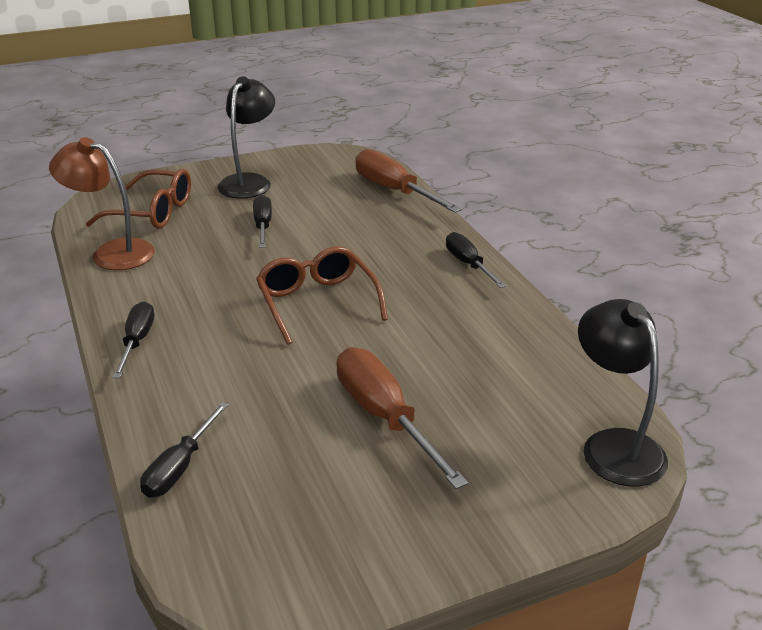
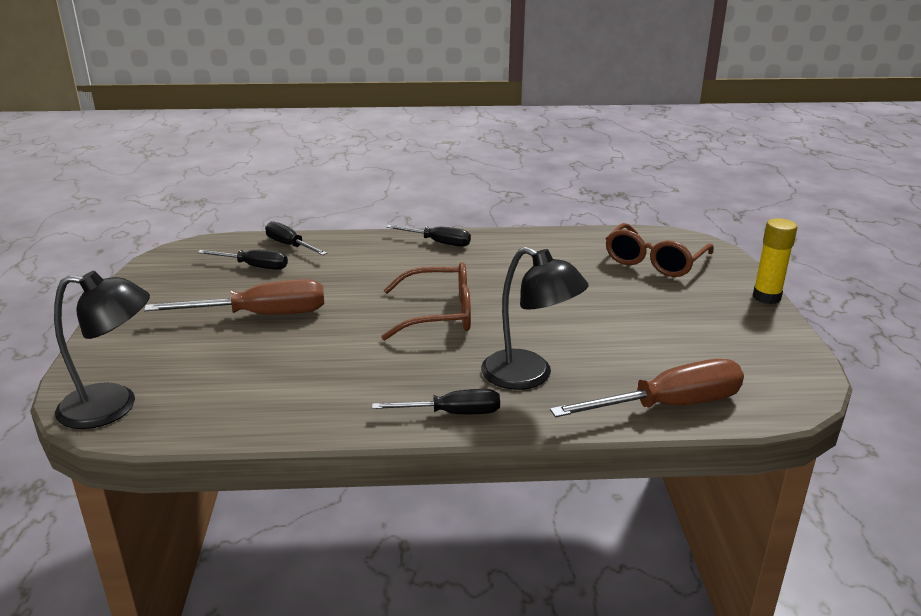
camera: 110 degrees right, 5 degrees down
brown lamp [49,137,155,270] -> none
black lamp [218,76,275,199] -> black lamp moved to [481,247,589,390]
black screwdriver [253,195,272,248] -> black screwdriver moved to [197,249,288,270]
none -> yellow glue stick [753,218,797,304]

